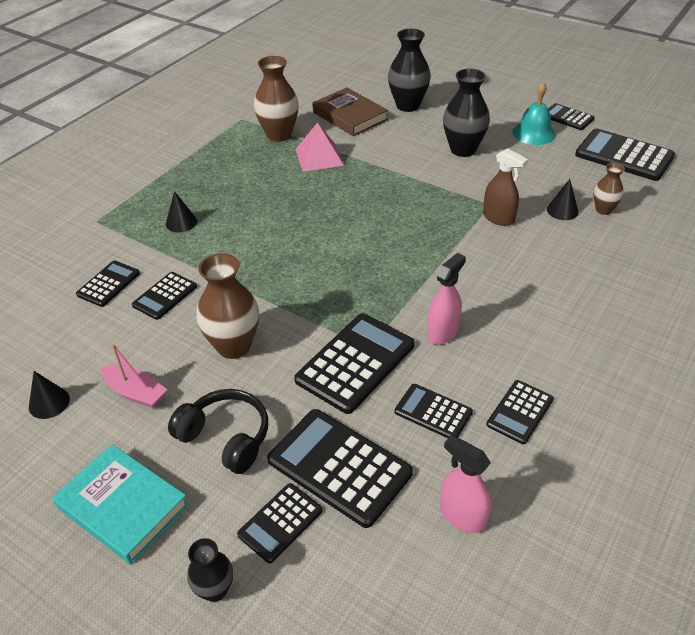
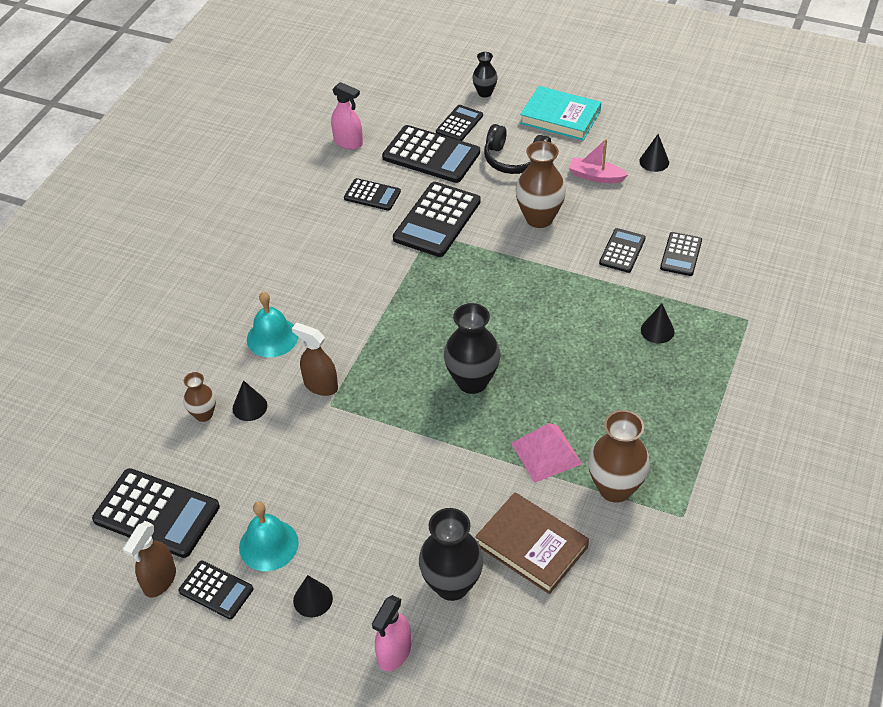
camera: 170 degrees right, 5 degrees up
pink spray bottle [427,253,466,344] -> pink spray bottle moved to [372,595,411,671]
black vase [443,68,490,157] -> black vase moved to [444,303,500,394]
black calculator [487,380,553,444] -> none
none -> brown spray bottle [123,522,176,598]
none -> turquoise bell [247,291,298,357]
none -> black cone [293,575,333,617]

